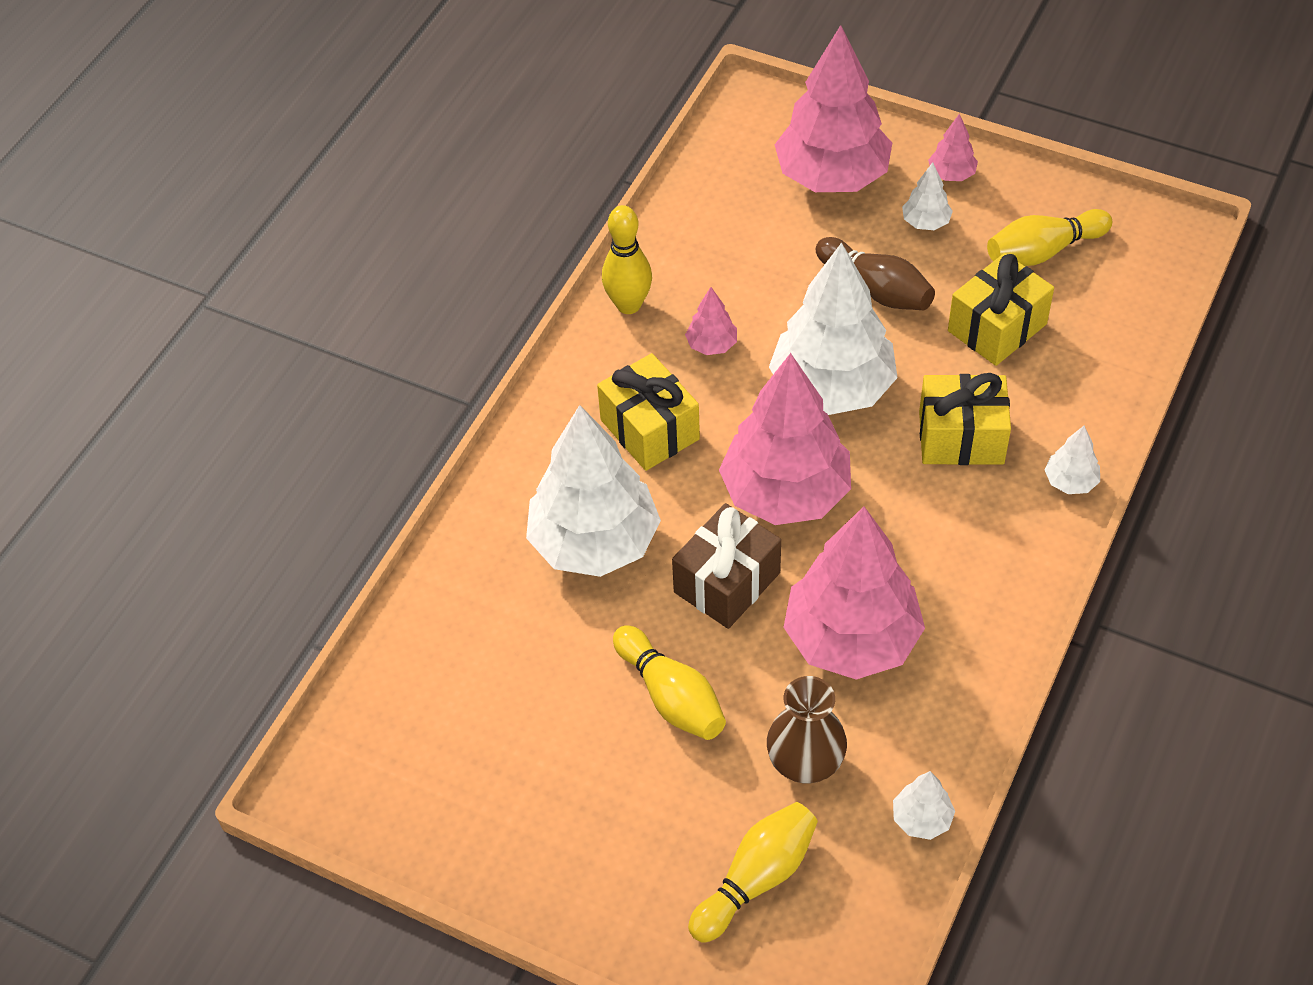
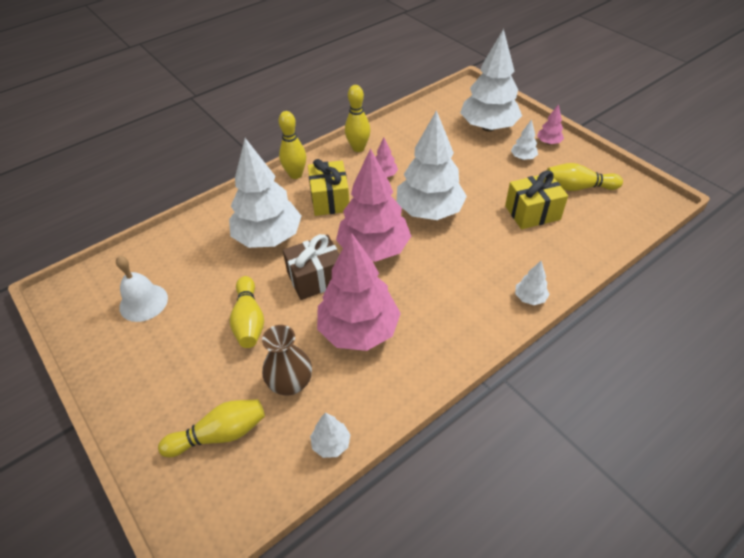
camera: 25 degrees right, 5 degrees down
pink tree [774,25,892,192] -> white tree [460,29,522,132]
brown bowling pin [816,237,935,310] -> none
yellow gift [919,373,1011,465] -> none
none -> white bell [116,256,168,322]
none -> yellow bowling pin [279,111,306,179]

